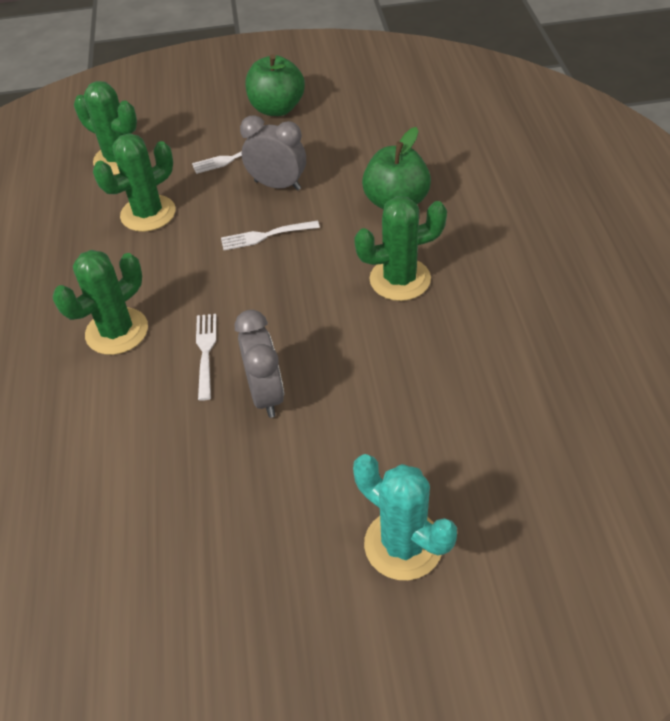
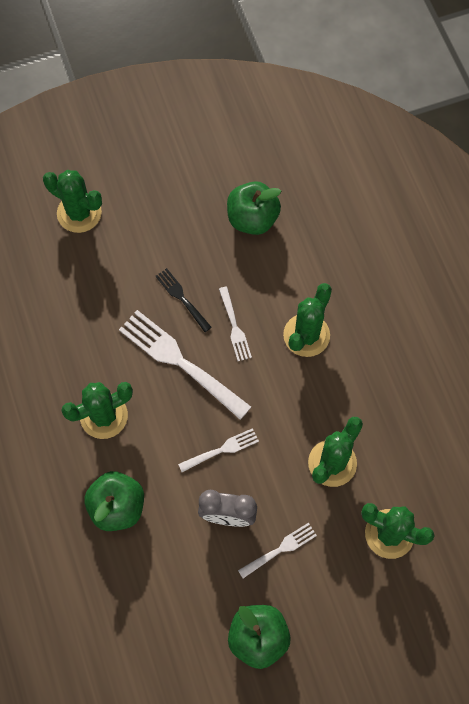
camera: 165 degrees right, 20 degrees up
grey clock [235,310,284,418] -> black fork [155,268,212,332]
turquoise cactus [353,454,457,581] -> green cactus [43,170,102,233]
none -> white fork [119,310,251,420]
none -> green apple [227,181,281,235]

